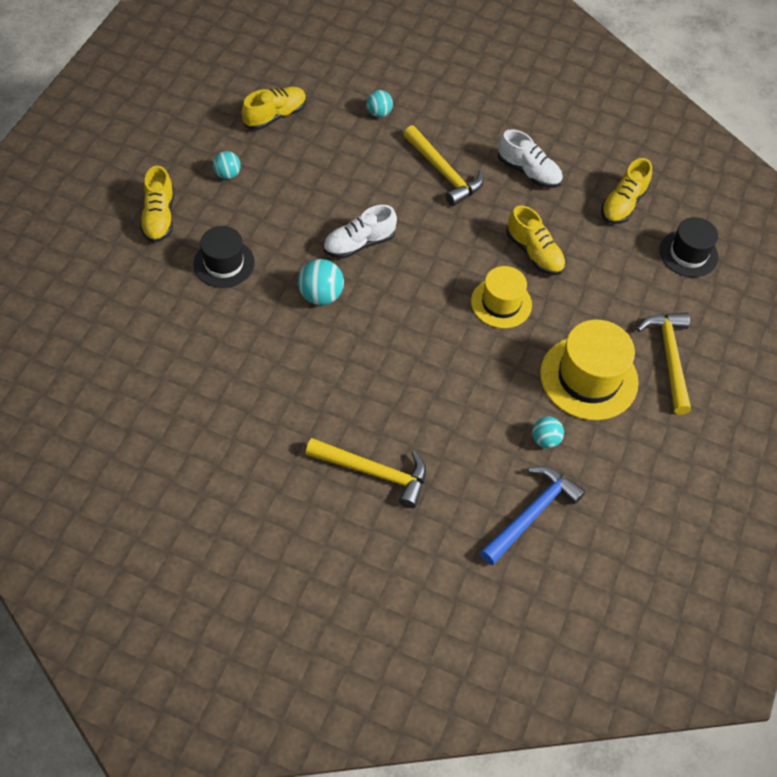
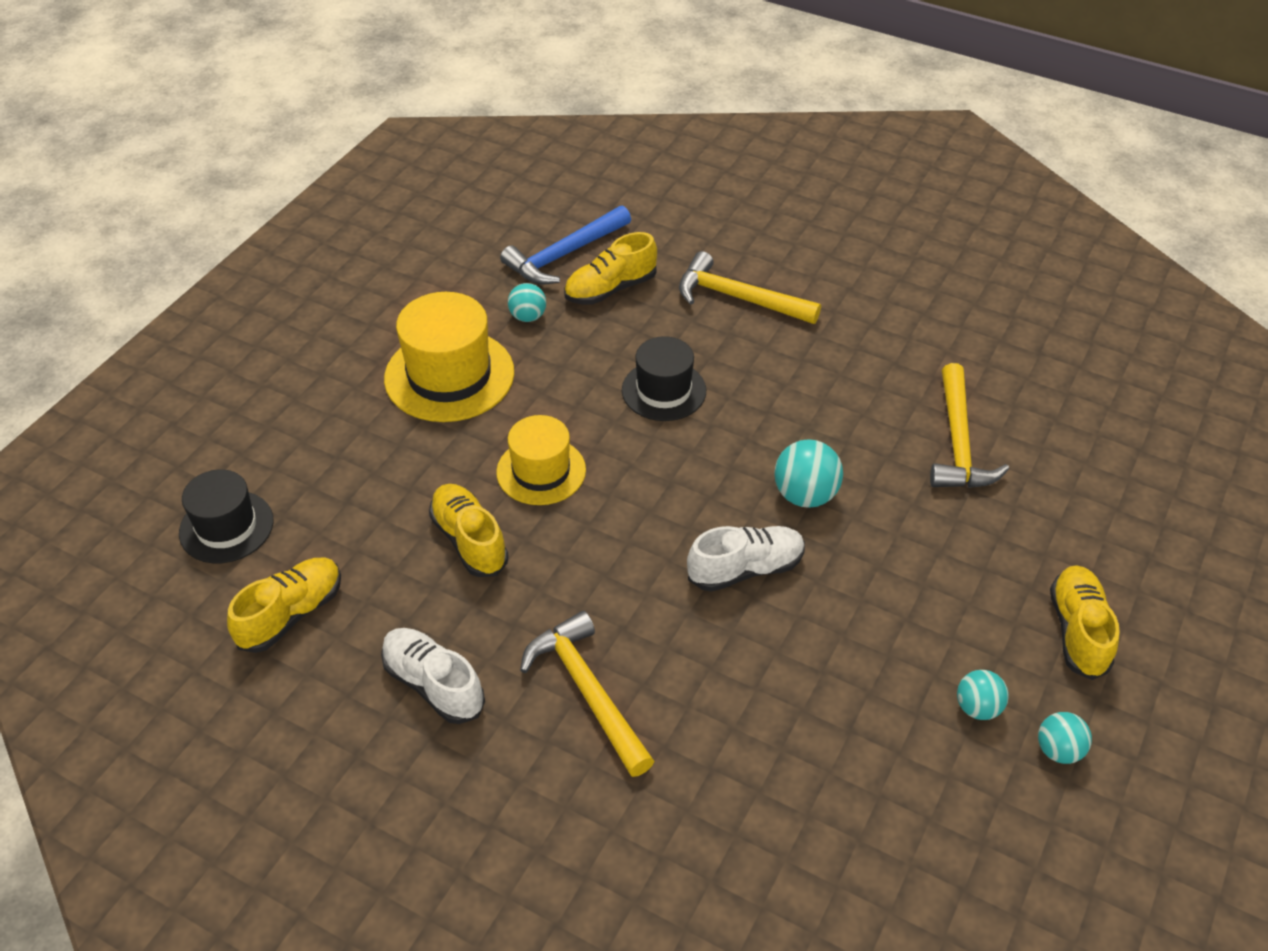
camera: 170 degrees left, 10 degrees down
black hat [193,226,255,288] -> black hat moved to [622,336,706,421]
yellow shoe [242,87,307,130] -> yellow shoe moved to [564,232,657,305]
turquoise ball [366,90,393,117] -> turquoise ball moved to [1038,712,1092,764]
yellow hammer [637,313,691,414] -> yellow hammer moved to [930,363,1009,488]

